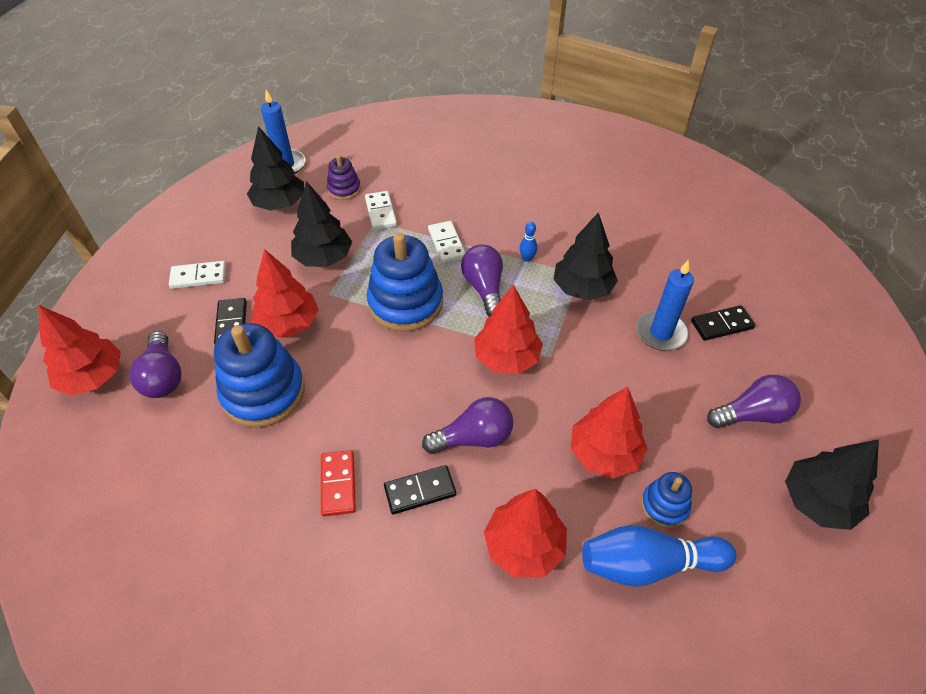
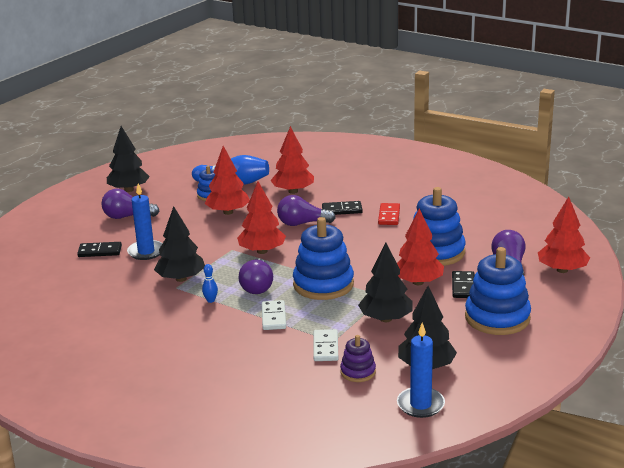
camera: 165 degrees left, 25 degrees down
white domino [169,261,226,289] -> blue stacking toy [465,247,531,335]

